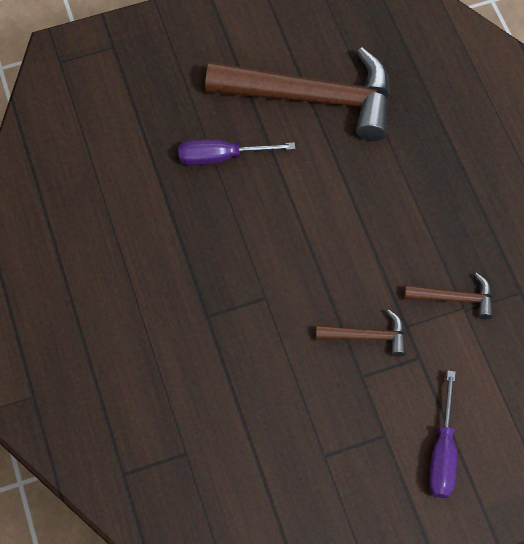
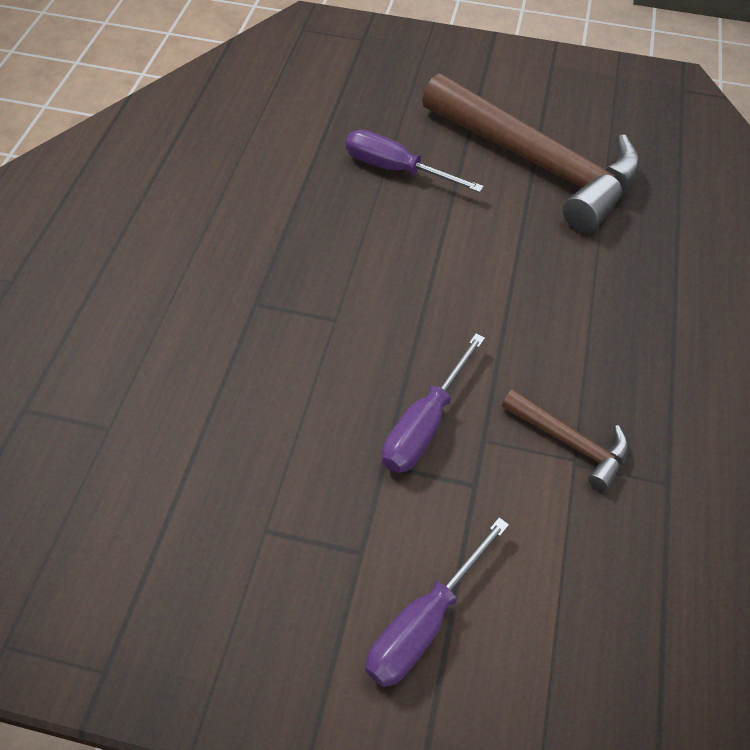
camera: 30 degrees right, 10 degrees down
brown hammer [316,309,406,357] -> purple screwdriver [382,333,485,473]

